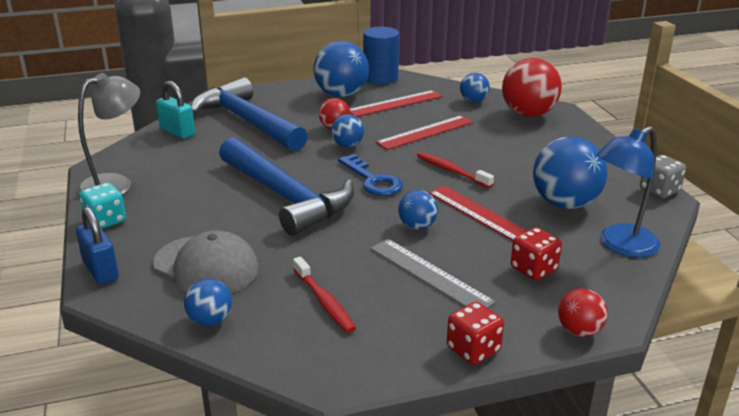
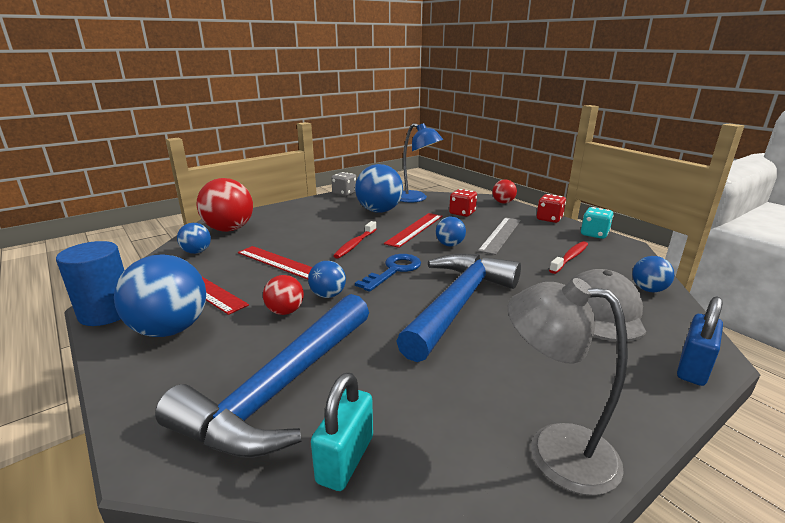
camera: 110 degrees left, 5 degrees down
turquoise dice [80,183,126,229] -> turquoise dice moved to [581,207,614,239]

